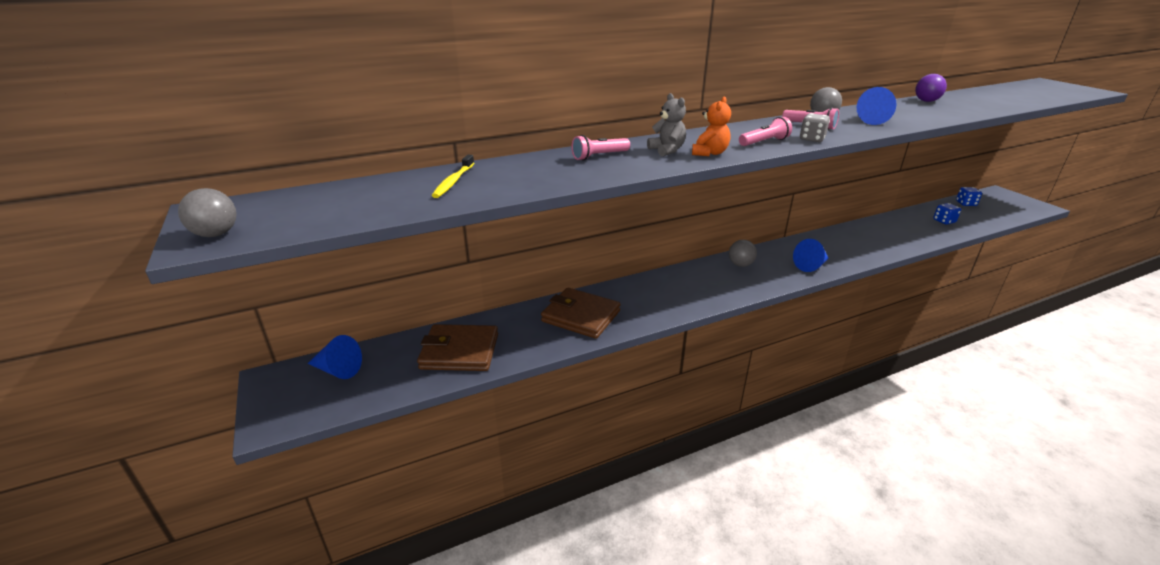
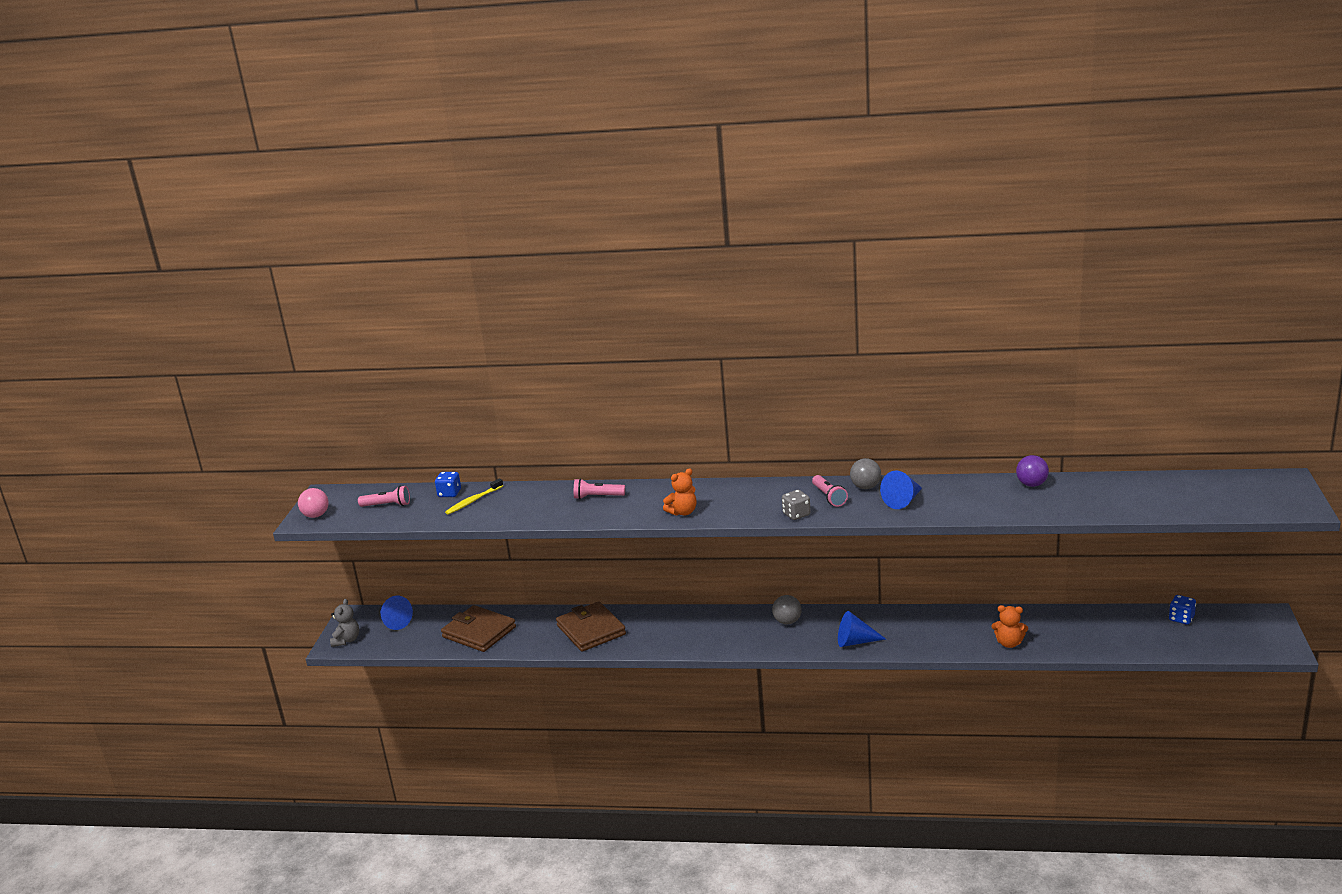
camera: 35 degrees right, 5 degrees down
grey ball [178,188,237,237] -> pink ball [298,488,329,518]
grey teddy bear [647,93,686,156] -> grey teddy bear moved to [330,599,359,647]
pink flashlight [739,117,792,146] -> pink flashlight moved to [358,486,410,507]
blue dice [933,203,961,224] -> blue dice moved to [435,472,461,497]
none -> orange teddy bear [992,605,1028,648]

